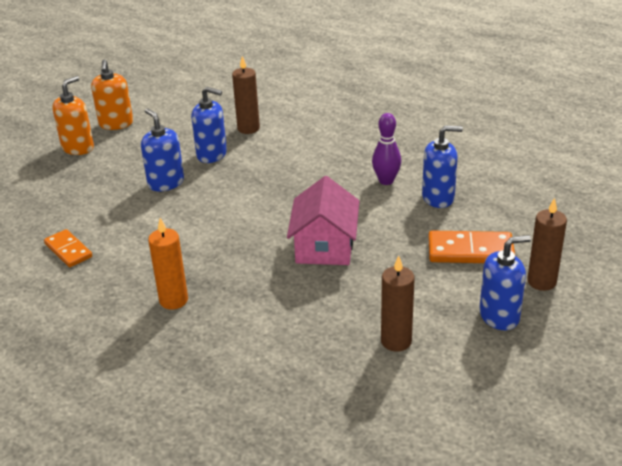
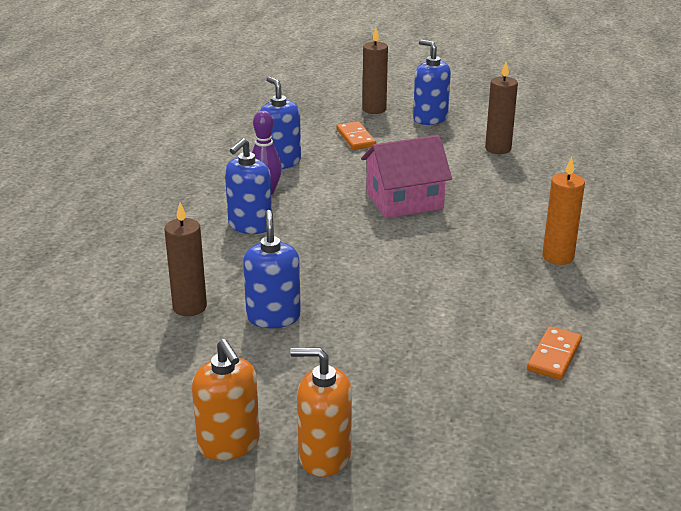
camera: 115 degrees left, 5 degrees down
orange soap dispenser [91,60,133,130] -> orange soap dispenser turned 90 degrees clockwise [192,339,260,461]
blue soap dispenser [141,108,184,191] -> blue soap dispenser moved to [225,138,272,234]
orange domino [428,231,515,263] -> orange domino [336,121,376,150], size x0.66

